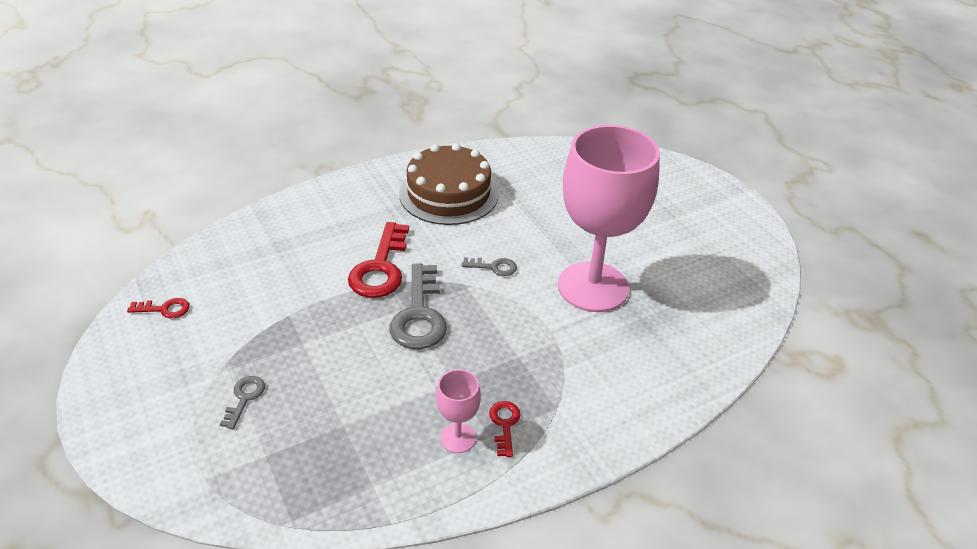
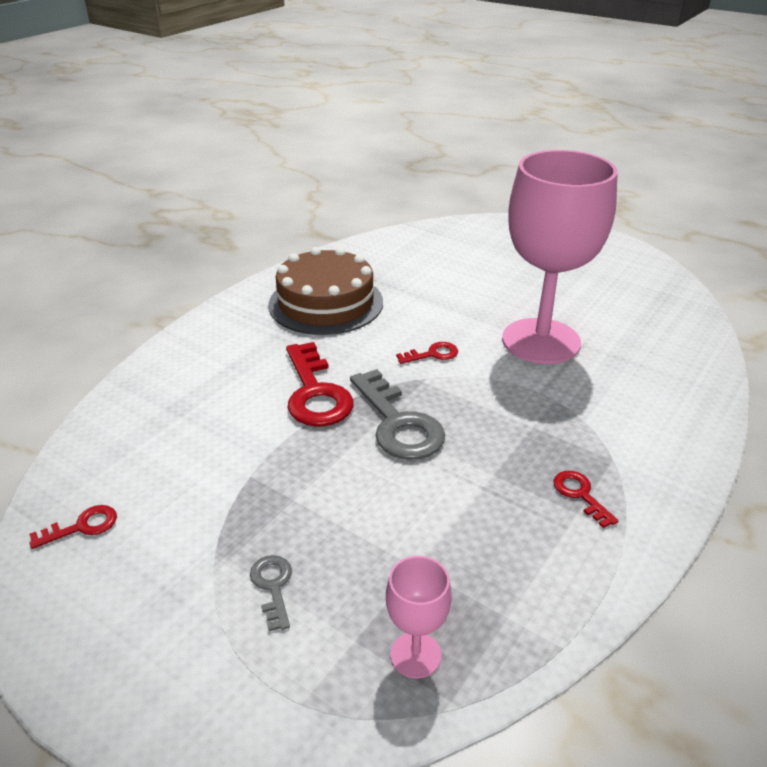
camera: 25 degrees left, 5 degrees down
pink goblet [436,369,481,453] -> pink goblet moved to [386,556,452,678]
grey key [461,257,517,276] -> red key [396,342,458,364]

